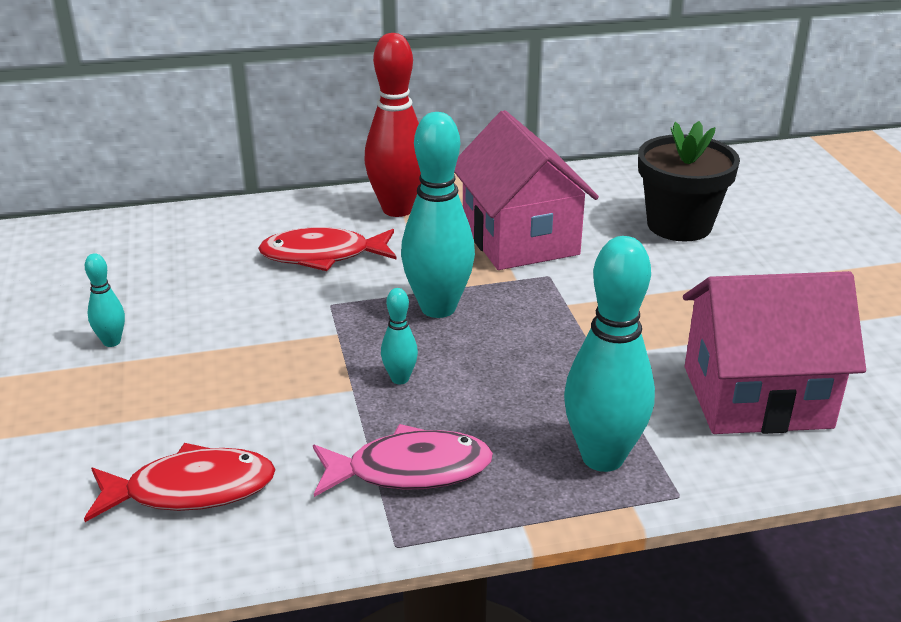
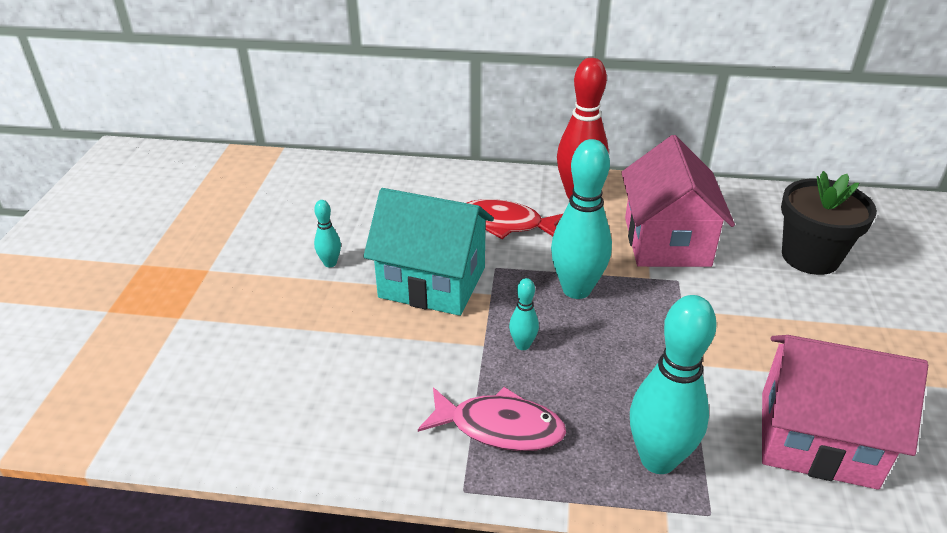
camera: 20 degrees right, 5 degrees up
red fish [84,443,276,522] -> none
none -> turquoise house [363,188,494,316]

